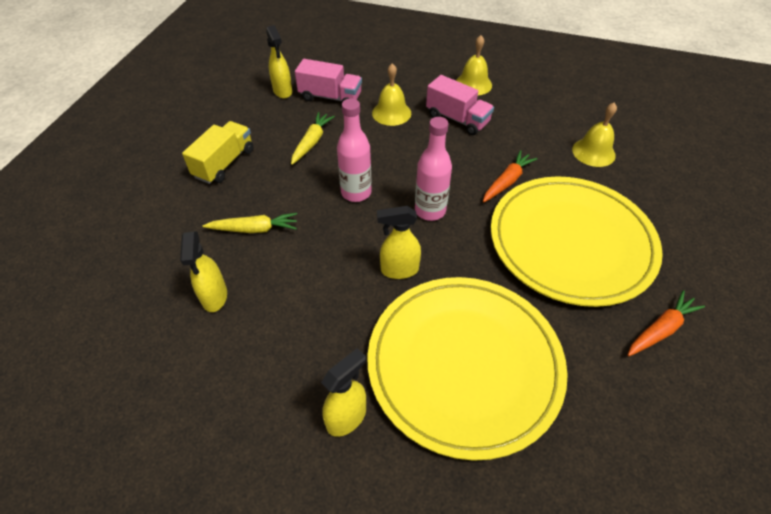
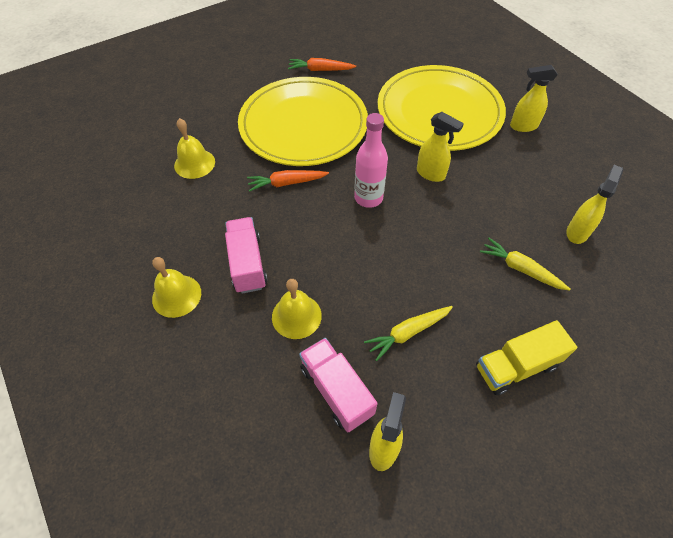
camera: 140 degrees left, 5 degrees up
pink bottle [337,98,372,202] -> none

